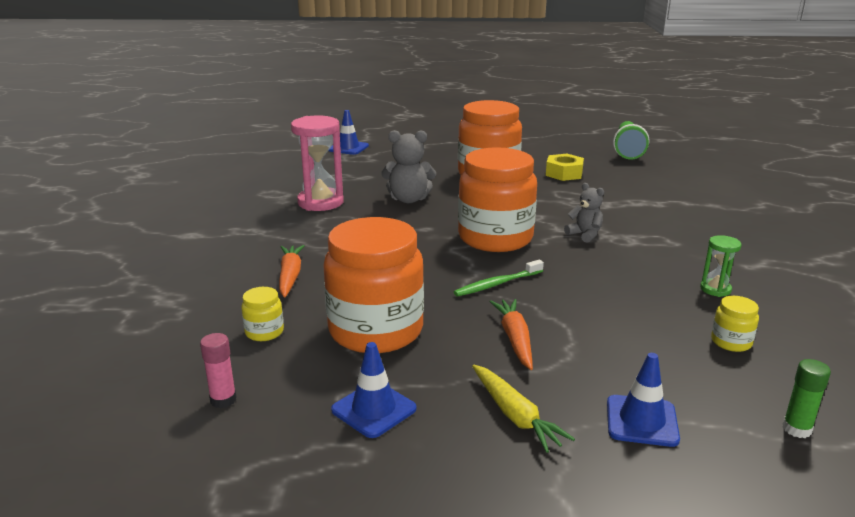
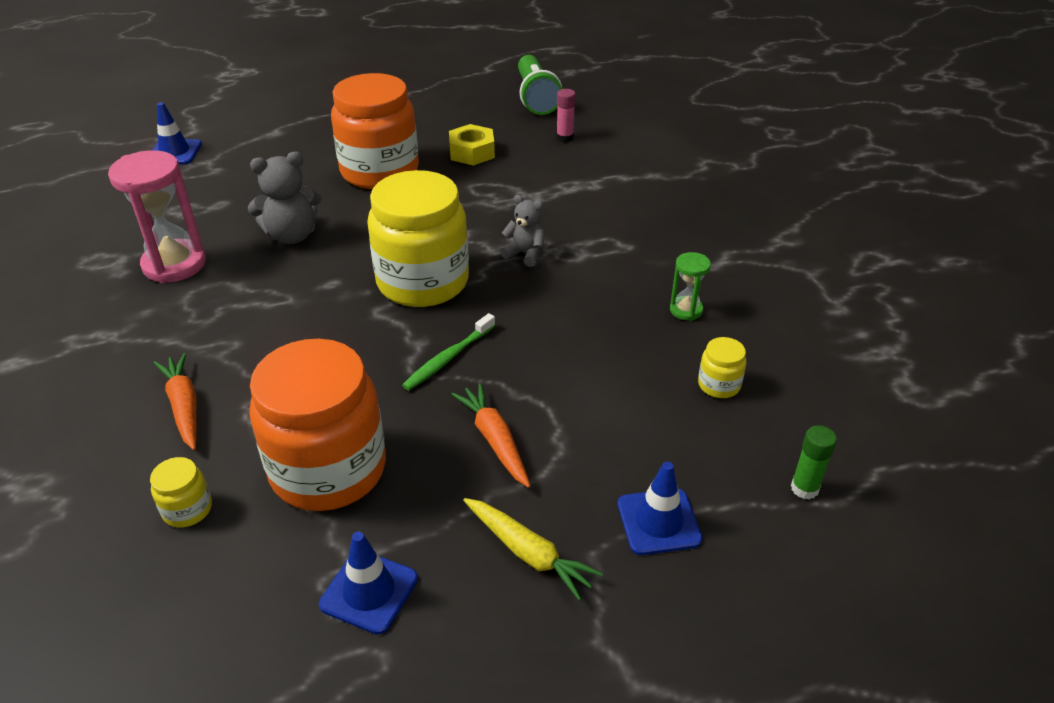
camera: 20 degrees left, 15 degrees up
pink glue stick [200,333,236,408] -> pink glue stick moved to [556,89,576,142]
orange jar [458,147,537,252] -> yellow jar [367,170,469,307]

